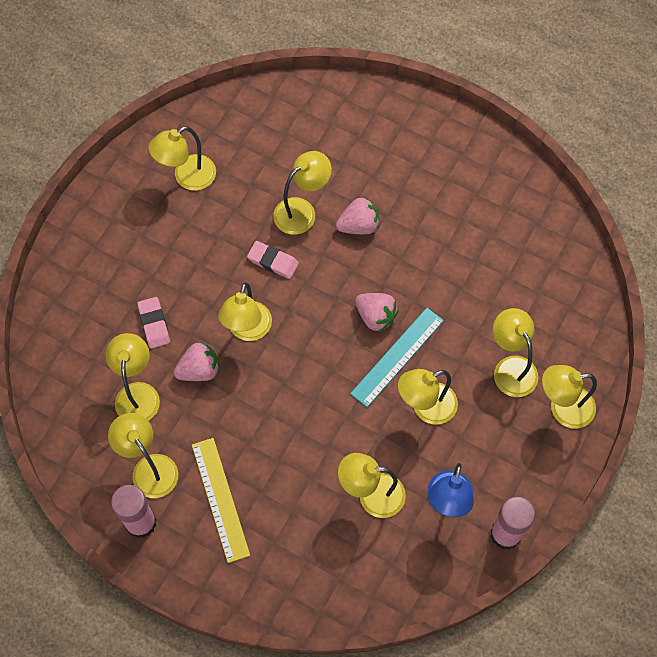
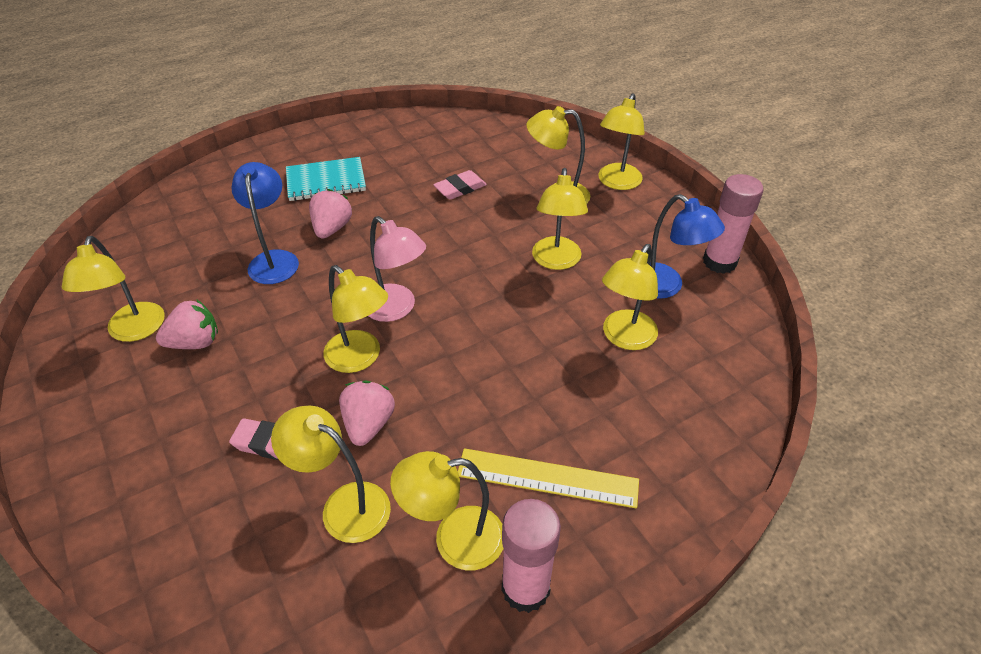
camera: 60 degrees left, 20 degrees down
pink eraser [247,241,299,279] -> pink eraser moved to [433,170,487,200]
yellow lamp [273,151,332,235] -> blue lamp [231,162,299,284]
turquoise ruler [350,308,444,407] -> none
pink strawberry [355,293,398,332] -> pink strawberry moved to [156,299,218,349]
none -> turquoise notebook [286,157,366,201]
none -> pink lamp [368,216,426,322]

